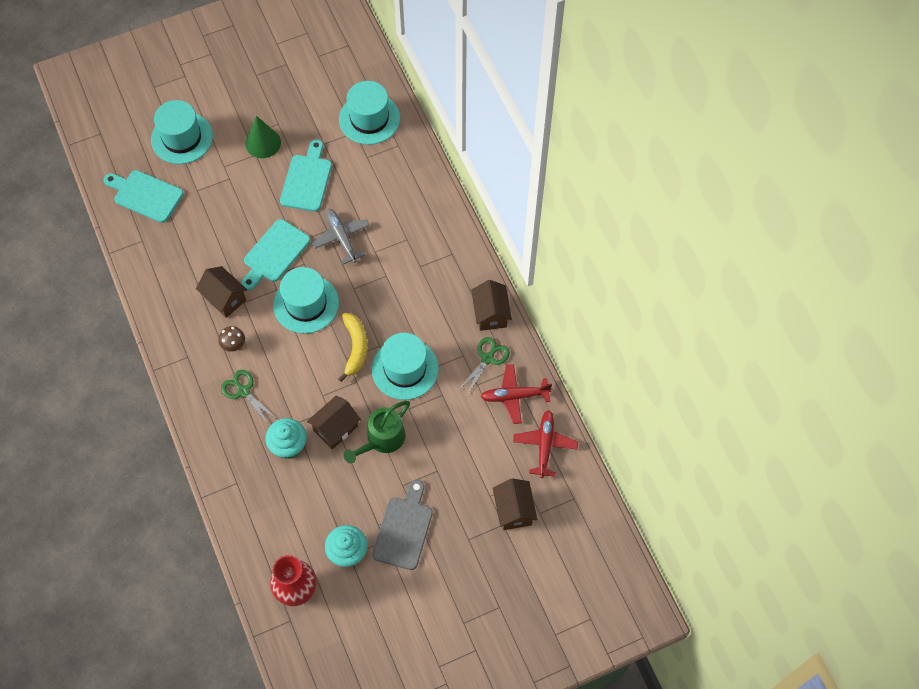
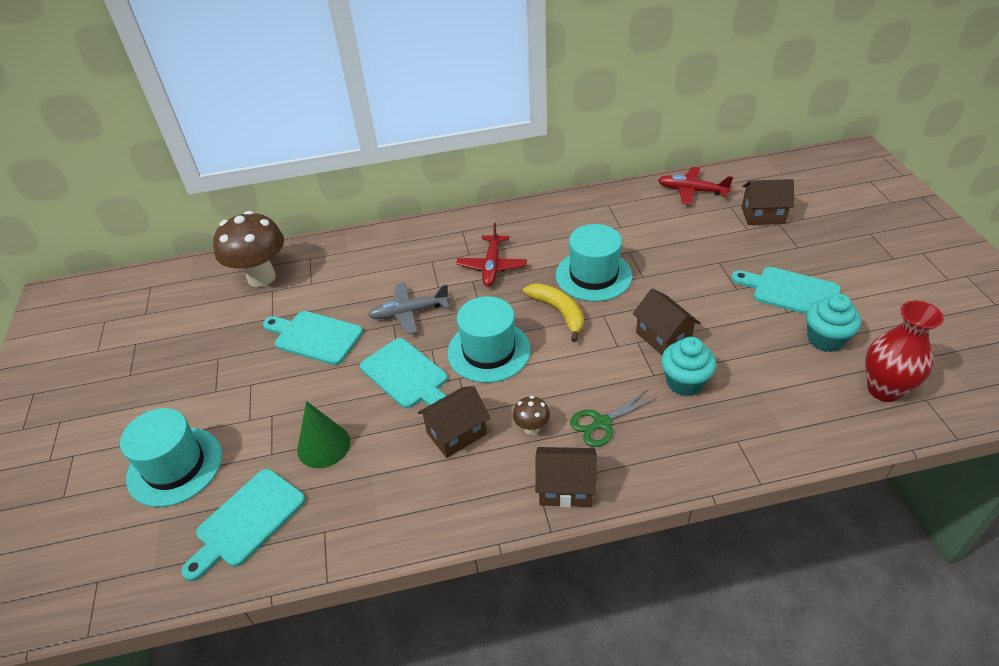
camera: 75 degrees left, 20 degrees down
green cone [245,116,281,158] -> green cone moved to [297,401,350,468]
yellow banana [338,313,367,382] -> yellow banana turned 45 degrees clockwise [523,283,584,342]
turquoise hat [339,81,400,145] -> brown mushroom [213,211,284,287]
green watering can [344,401,410,464] -> none
grey cutting board [372,480,433,570] -> turquoise cutting board [731,267,841,314]
green scissors [459,337,510,395] -> none
brown house [471,280,512,331] -> brown house moved to [535,447,597,507]
red plane [481,364,552,424] -> red plane moved to [456,223,527,287]

